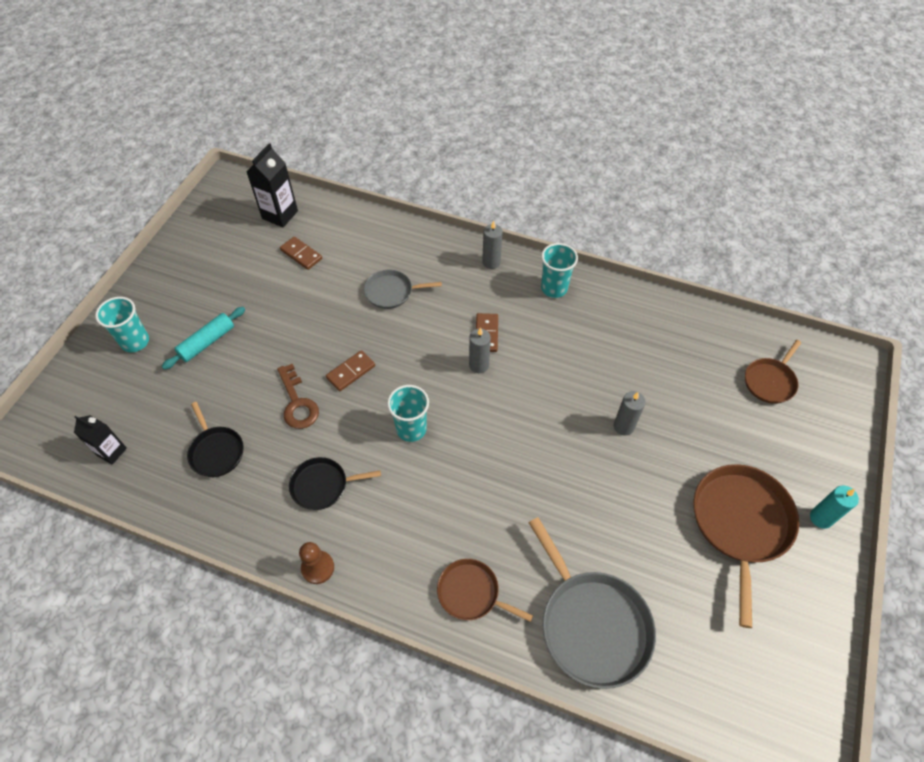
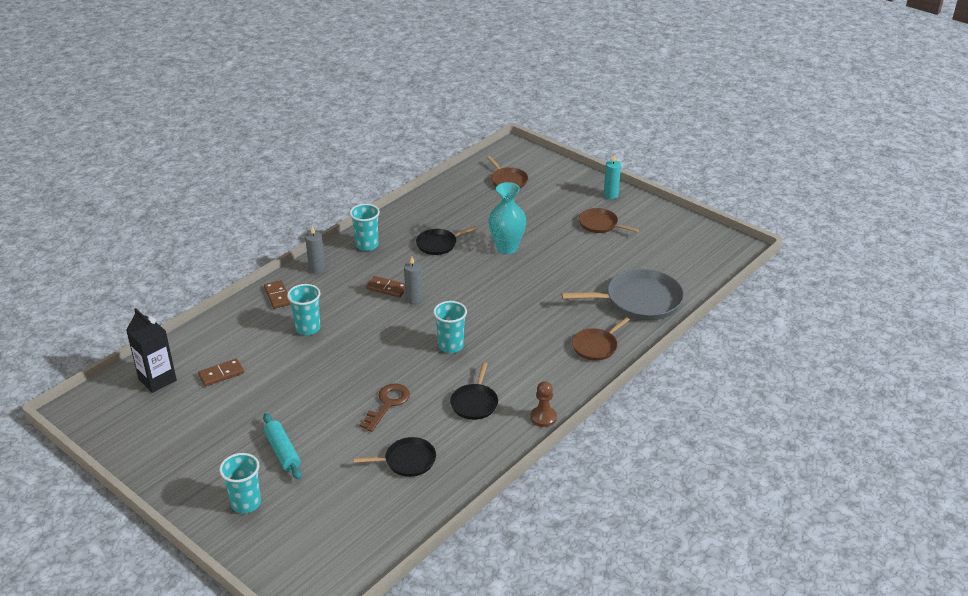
camera: 70 degrees left, 20 degrees down
black carton [74,415,127,465] -> none
brown key [277,363,319,429] -> brown key turned 60 degrees counterclockwise [359,383,410,432]
brown domino [326,350,375,391] -> brown domino moved to [264,280,291,309]
grey pan [364,270,442,309] -> turquoise cup [287,284,320,335]
grey candle [614,391,646,436] -> turquoise vase [488,182,526,254]
brown pan [693,464,799,628] -> brown pan [579,208,639,233], size x0.57
none -> black pan [416,226,478,255]

